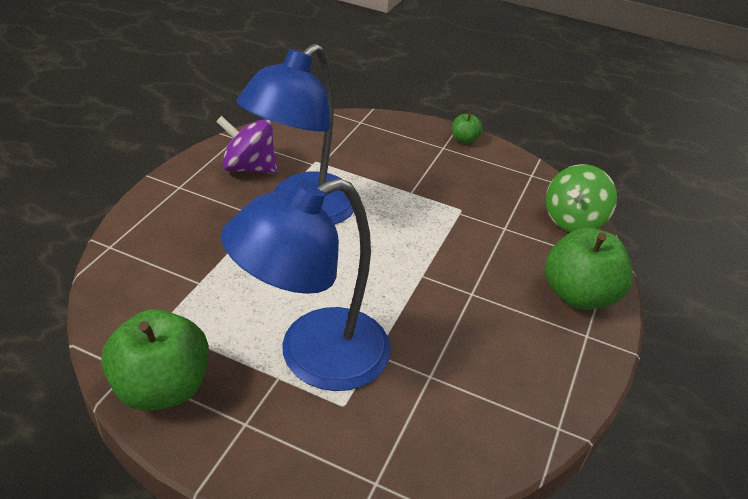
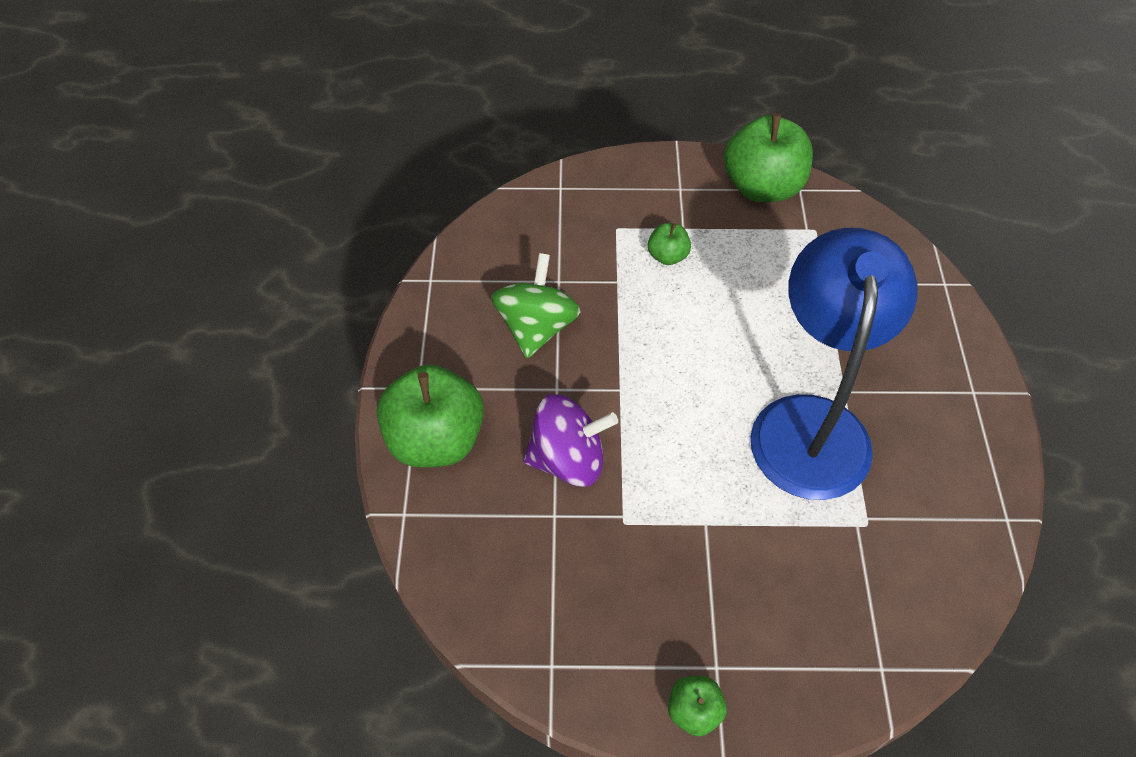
camera: 160 degrees right, 15 degrees up
purple spinning top [216,116,278,174] -> purple spinning top moved to [524,394,618,487]
blue lamp [221,178,391,391] -> green apple [648,223,691,265]
green spinning top [546,164,617,232] -> green spinning top moved to [491,253,581,358]

